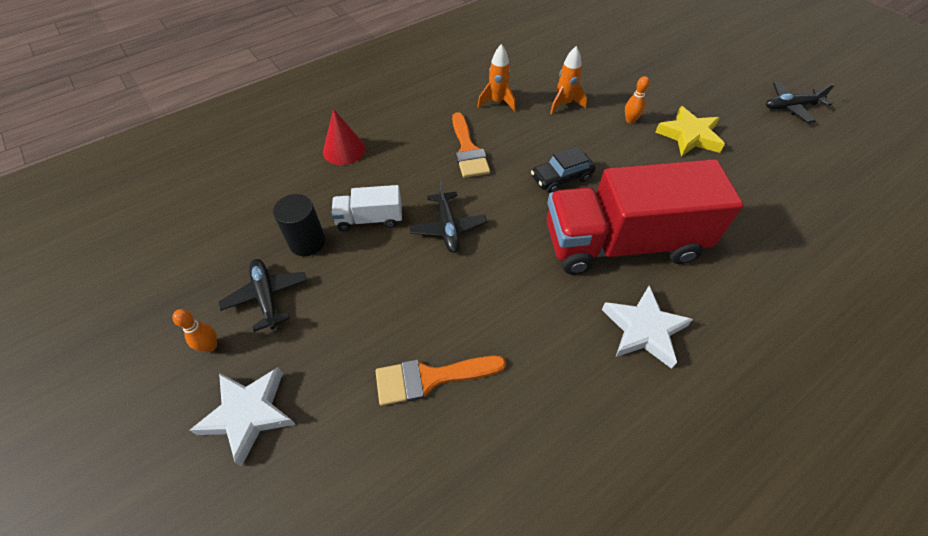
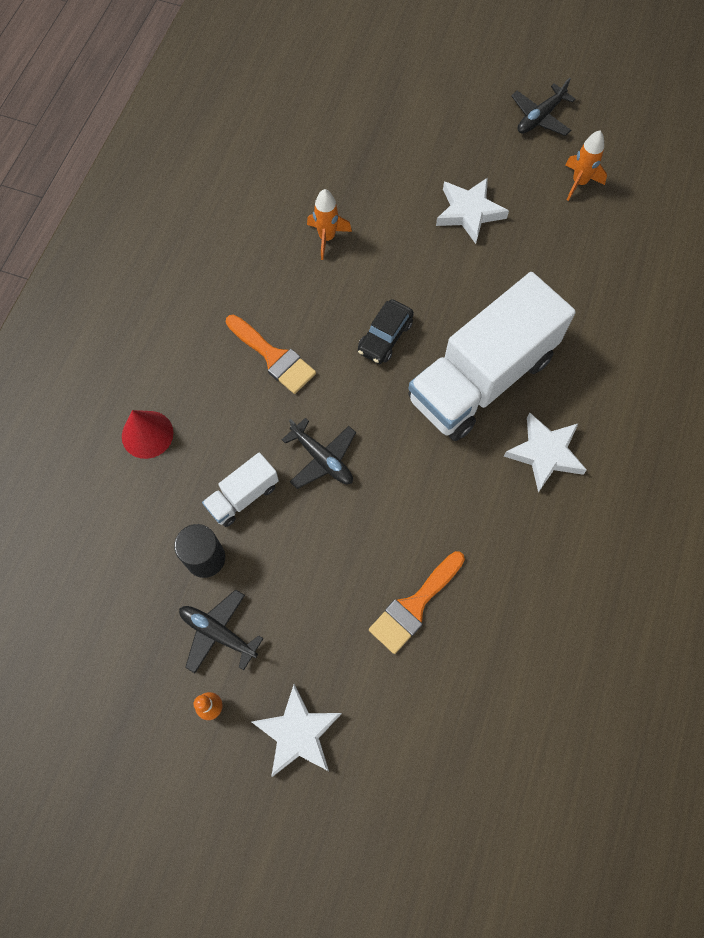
camera: 35 degrees left, 15 degrees up
orange rocket [477,44,516,111] -> orange rocket moved to [566,131,607,201]
red truck [547,159,744,275] -> white truck [408,272,576,441]
orange bowling pin [625,76,649,123] -> none
yellow star [655,106,725,157] -> white star [436,177,509,244]

